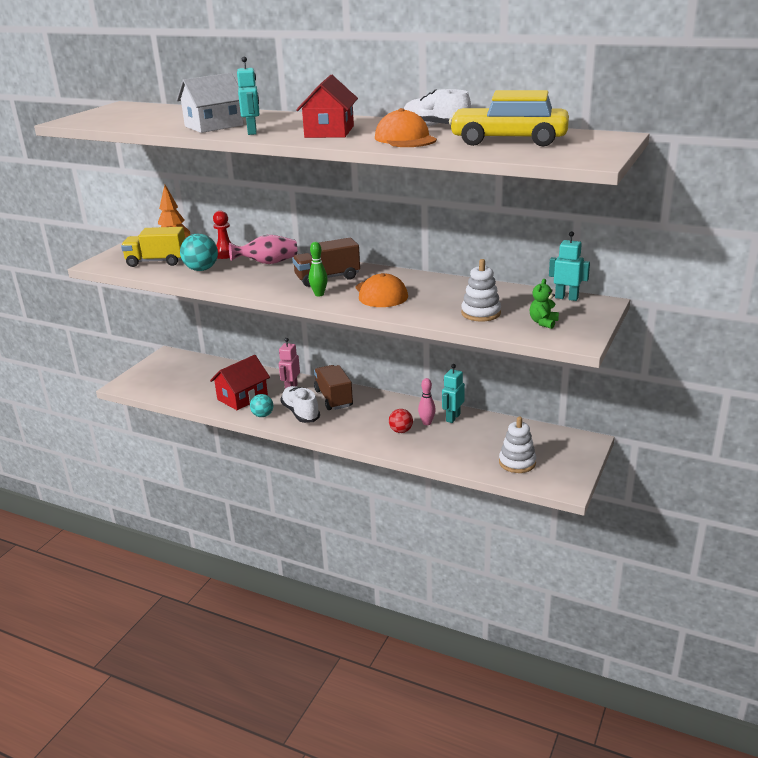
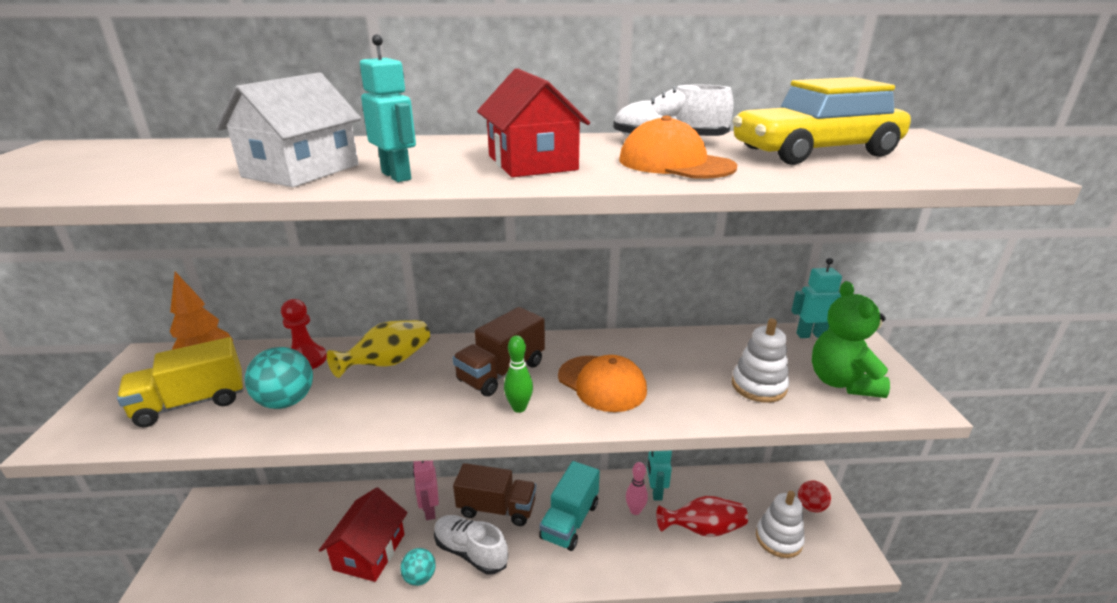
camera: 30 degrees left, 0 degrees up
pink vase [229,235,297,264] -> yellow vase [327,320,430,378]
brown truck [314,365,353,410] -> brown truck turned 150 degrees clockwise [453,463,536,526]
red ball [389,409,413,433] -> red ball moved to [798,481,831,512]
green teddy bear [530,279,559,329] -> green teddy bear [812,281,890,398], size x1.82
none -> turquoise truck [539,461,600,551]
none -> red vase [657,496,748,537]

